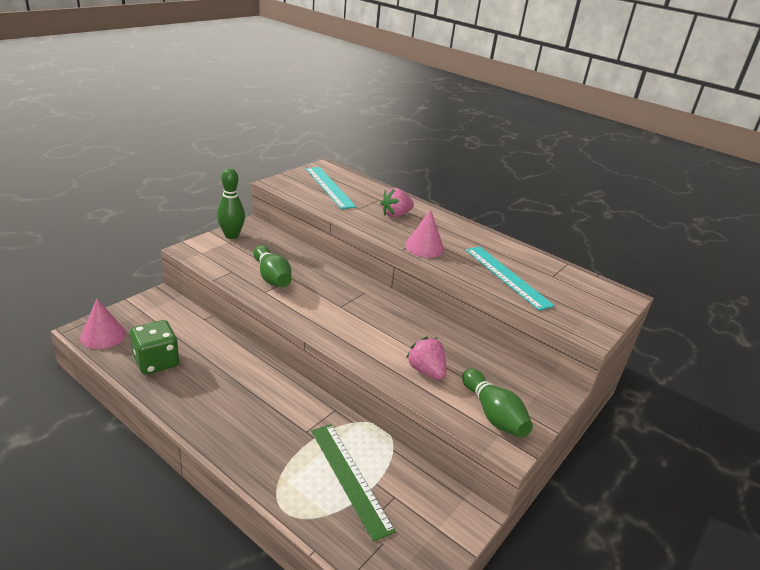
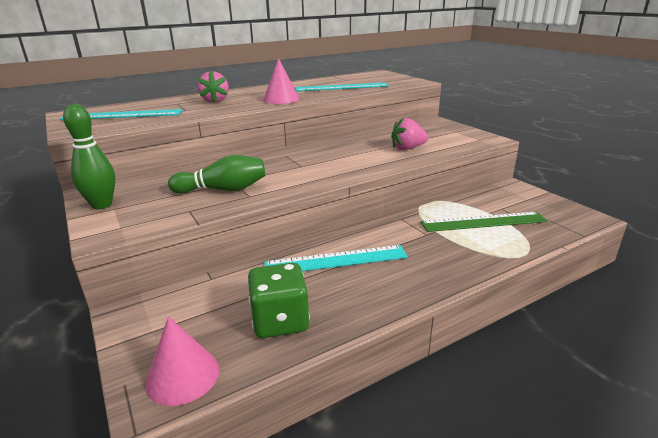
camera: 65 degrees left, 5 degrees down
green bowling pin [462,368,533,438] -> none
none -> turquoise ruler [264,245,408,271]

